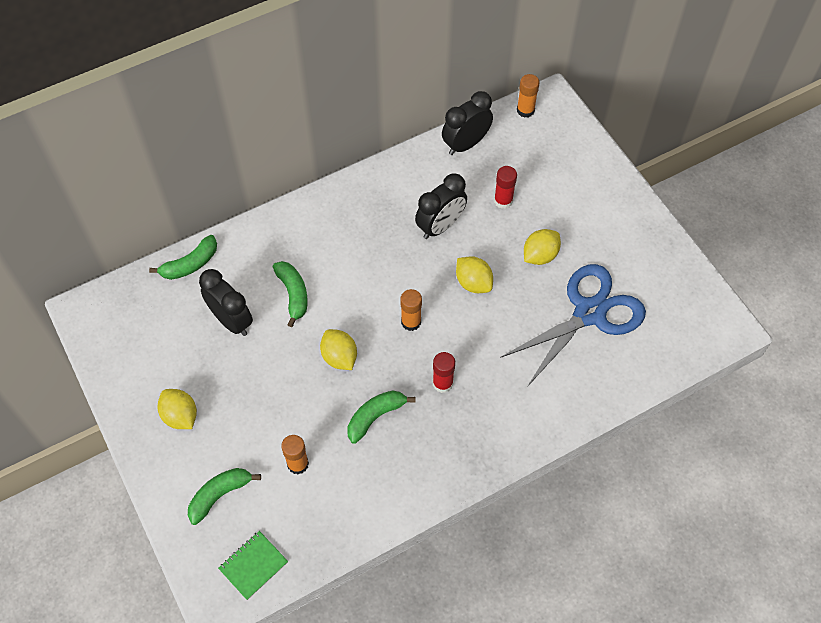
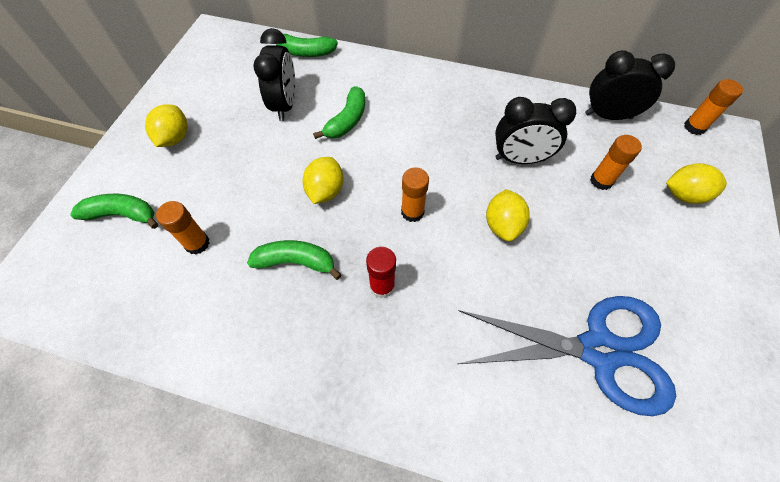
camera: 45 degrees right, 0 degrees up
green notebook [218,531,288,600] -> none
red glue stick [494,166,517,209] -> orange glue stick [590,135,642,190]
yellow lemon [524,229,561,265] -> yellow lemon moved to [666,163,727,204]

